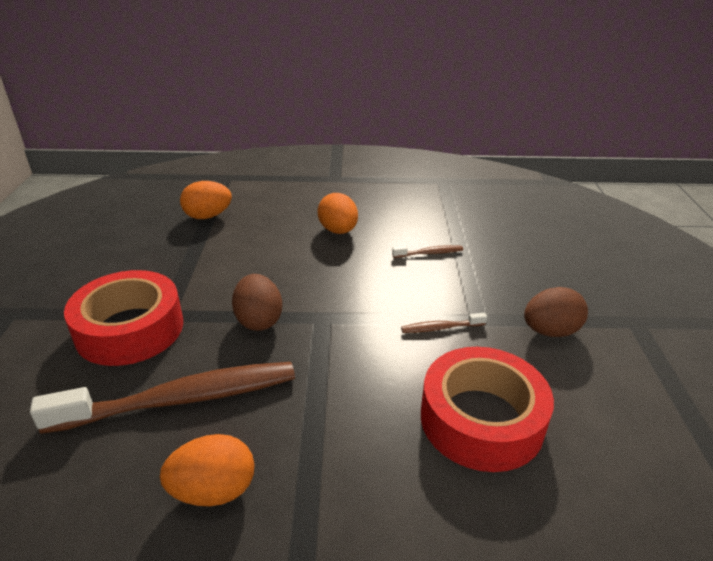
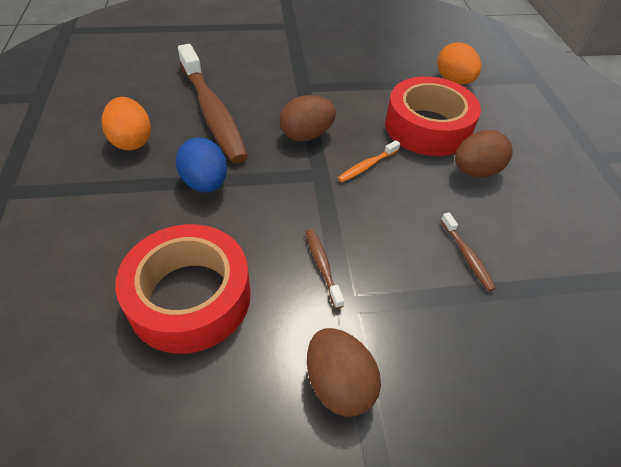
camera: 80 degrees right, 15 degrees up
red tape [64,270,183,366] -> red tape moved to [385,76,481,156]
orange egg [317,193,358,234] -> brown egg [455,130,513,177]
none -> blue egg [176,137,227,192]
none -> orange toothbrush [338,140,400,182]

